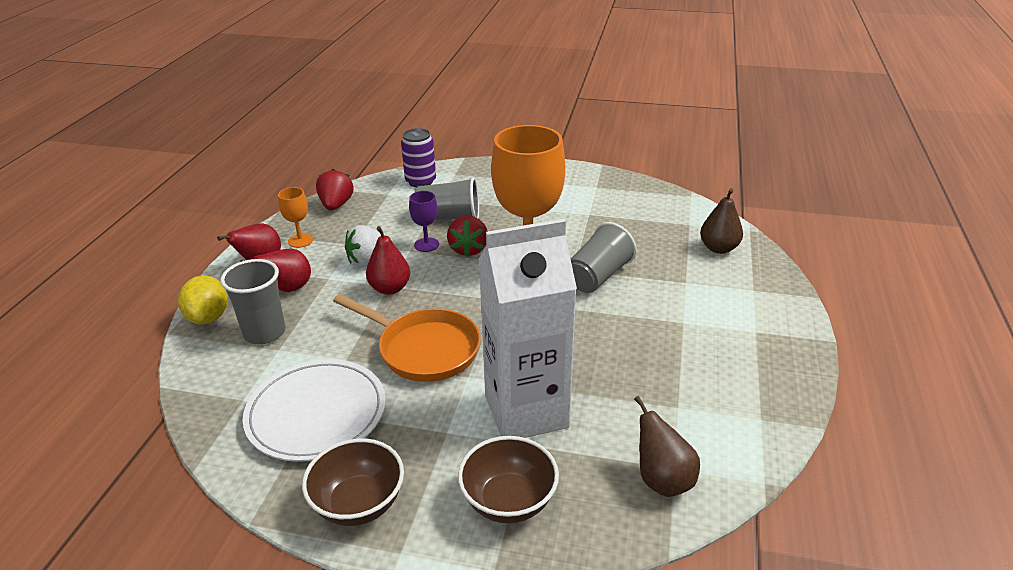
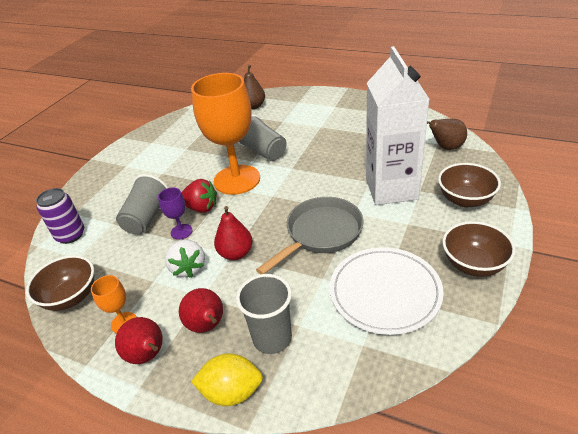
camera: 75 degrees left, 5 degrees up
red strawberry [316,169,354,210] -> brown bowl [26,255,94,311]
orange pan [333,294,481,382] -> grey pan [256,197,363,274]

